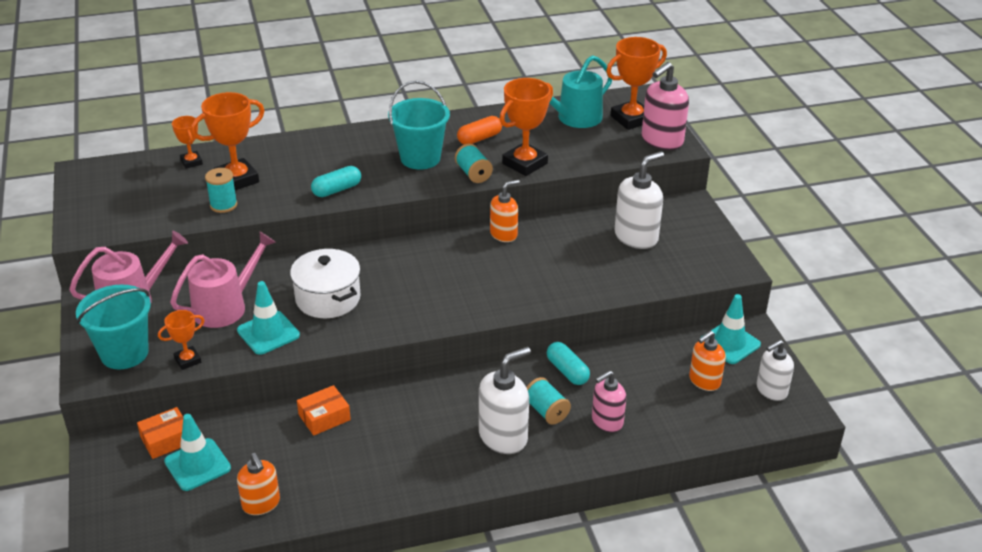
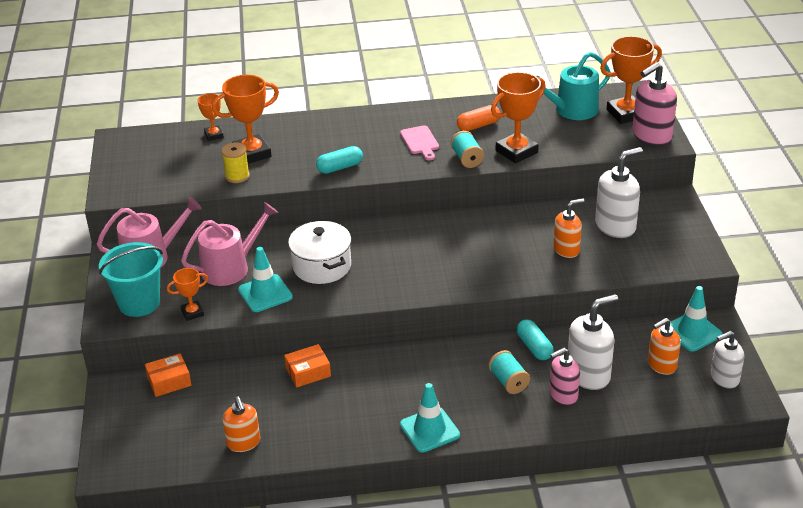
camera: 10 degrees right, 0 degrees up
turquoise traffic cone [164,414,231,491] -> turquoise traffic cone moved to [400,383,460,453]
turquoise spool [205,168,237,213] -> yellow spool [221,142,250,183]
turquoise bucket [388,81,450,170] -> pink cutting board [400,125,439,160]
white soap dispenser [479,347,531,454] -> white soap dispenser moved to [568,294,618,390]
orange soap dispenser [490,180,520,242] -> orange soap dispenser moved to [553,199,584,258]

